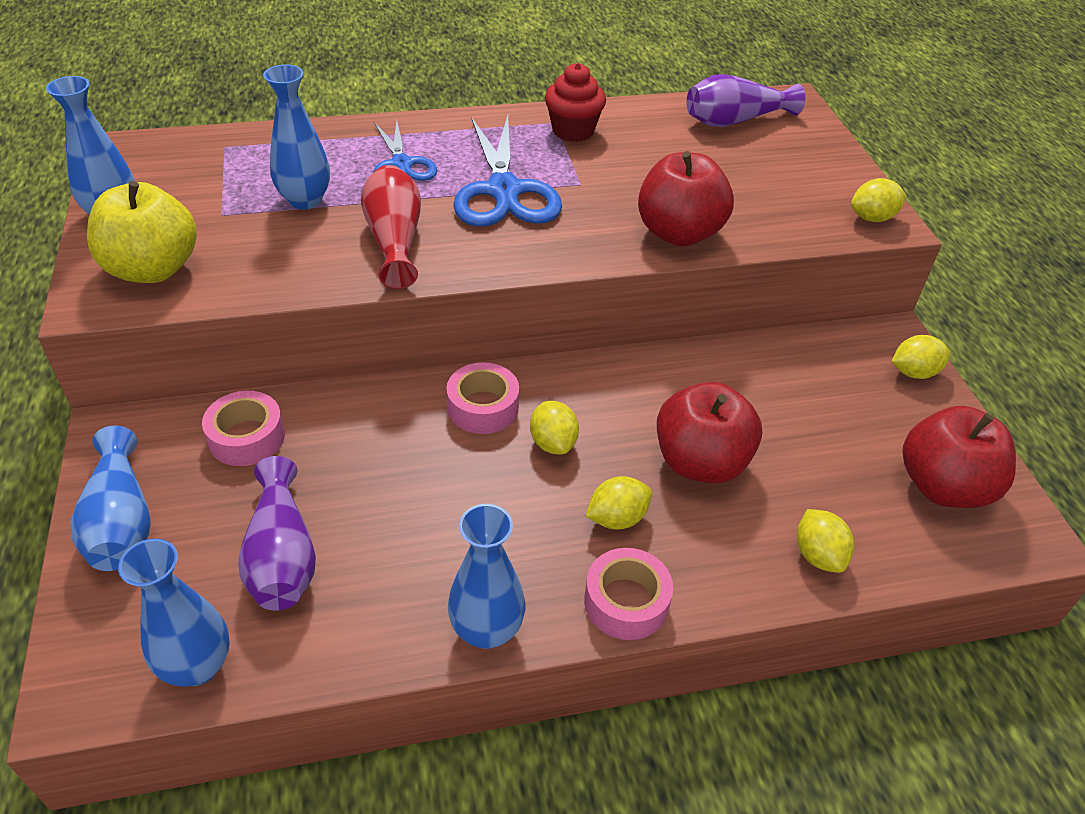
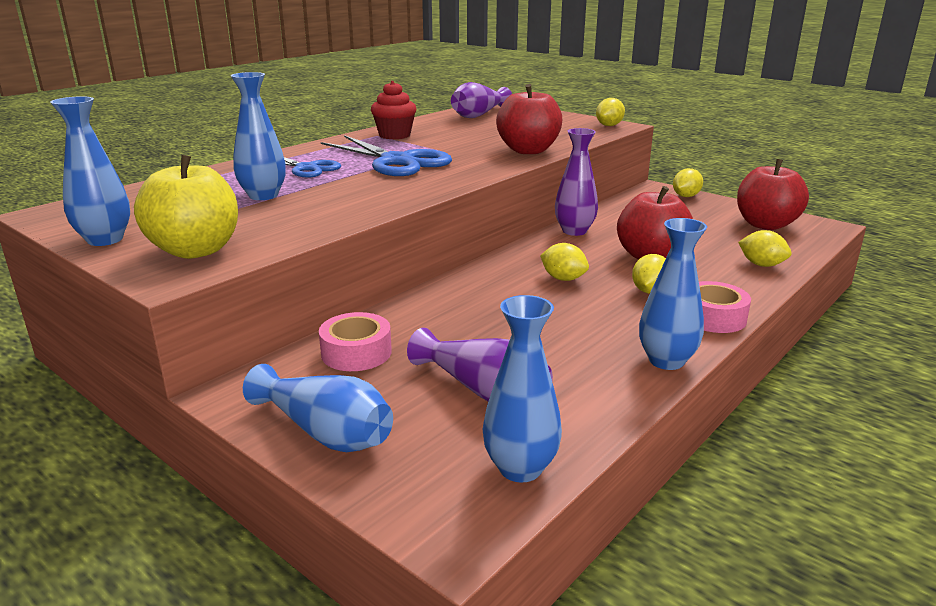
camera: 35 degrees left, 20 degrees down
red vase [361,165,421,289] -> none
pink tape [447,362,519,434] -> none
none -> purple vase [555,128,598,236]

